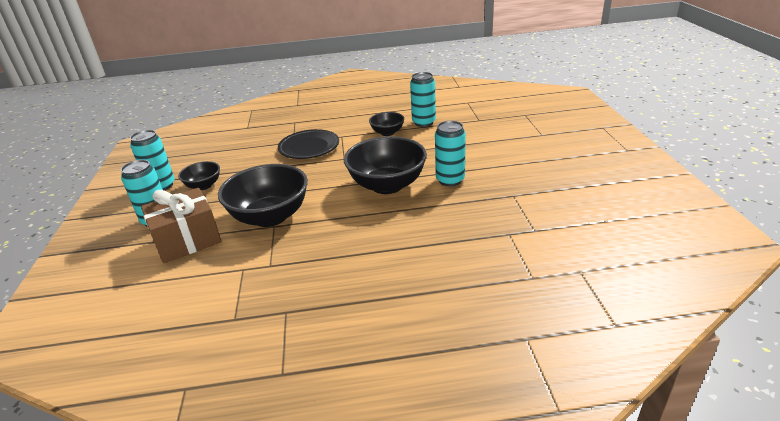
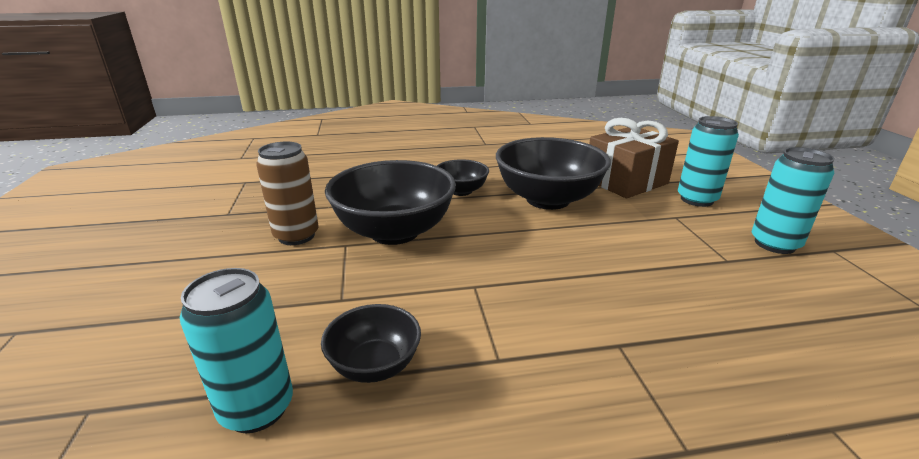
camera: 175 degrees right, 5 degrees down
black bowl [178,161,220,190] -> black bowl moved to [437,159,489,196]
black plate [278,129,339,159] -> none
turquoise can [435,121,466,186] -> brown can [256,142,319,245]

